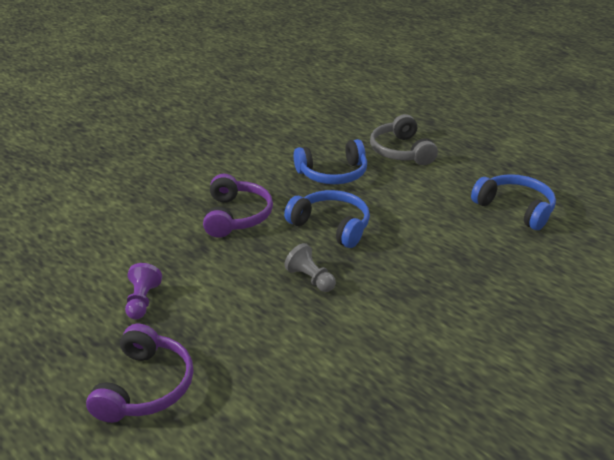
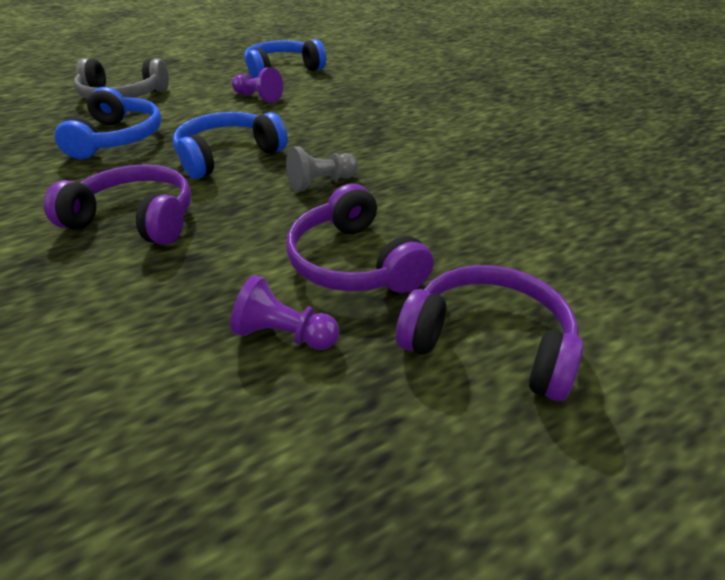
camera: 75 degrees left, 5 degrees up
none -> purple pawn [232,67,283,103]
none -> purple headphones [286,184,434,293]

